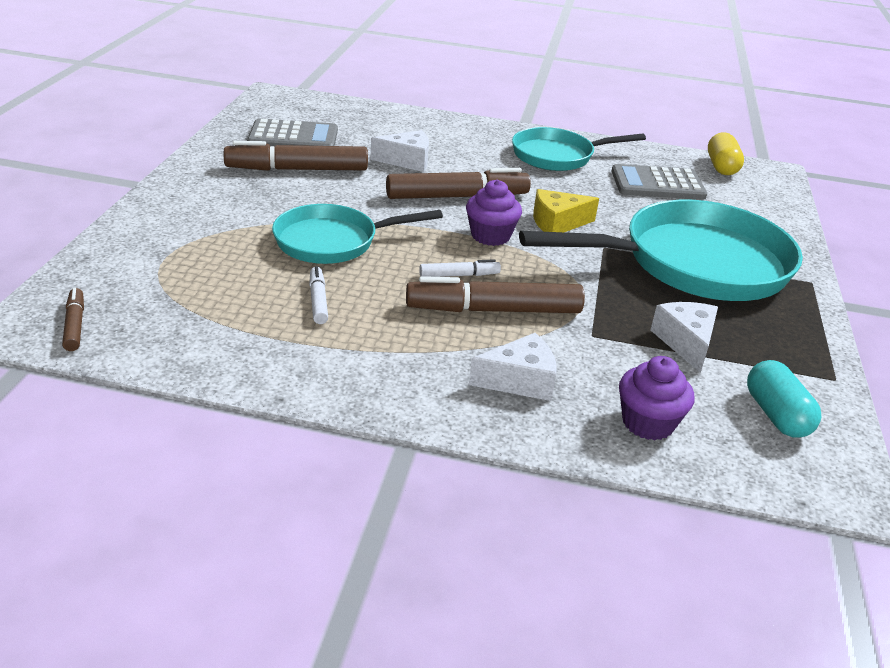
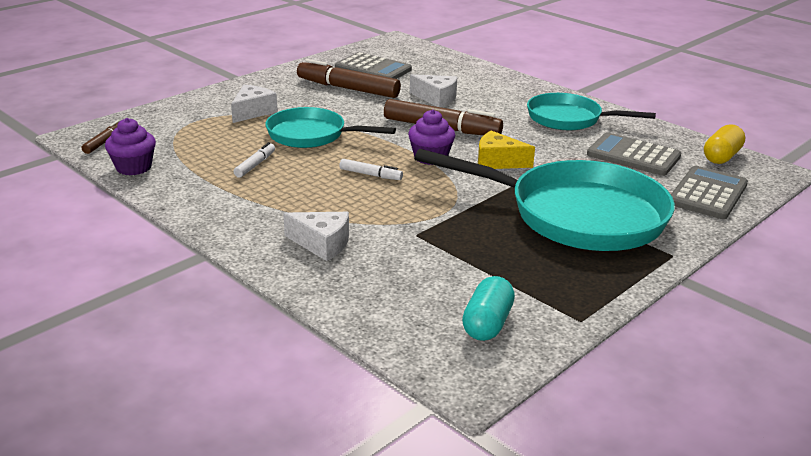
camera: 35 degrees right, 5 degrees down
brown marker [406,276,585,313] -> none
purple cupcake [619,356,694,440] -> purple cupcake moved to [105,118,156,175]
white cheese [650,302,718,373] -> white cheese moved to [231,85,278,123]
none -> grey calculator [671,166,748,219]

